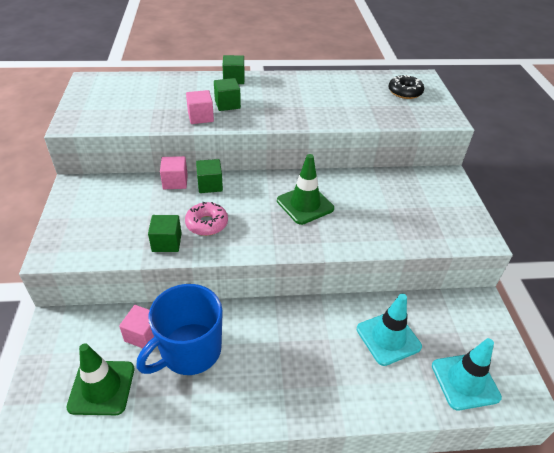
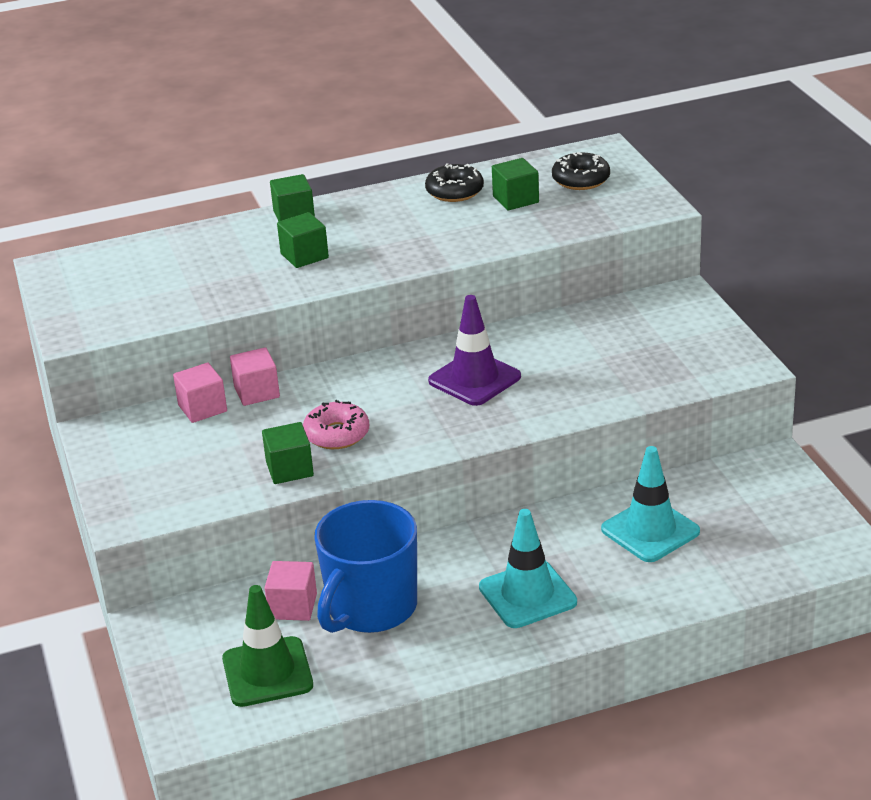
camera: 10 degrees left, 10 degrees down
pink cube [186,90,214,124] -> pink cube moved to [173,363,227,423]
green cube [196,159,223,193] -> green cube moved to [492,158,539,210]
green traffic cone [277,154,334,225] -> purple traffic cone [428,295,521,406]
turquoise traffic cone [432,338,502,410] -> turquoise traffic cone moved to [479,509,577,628]
none -> black donut [425,163,484,202]

